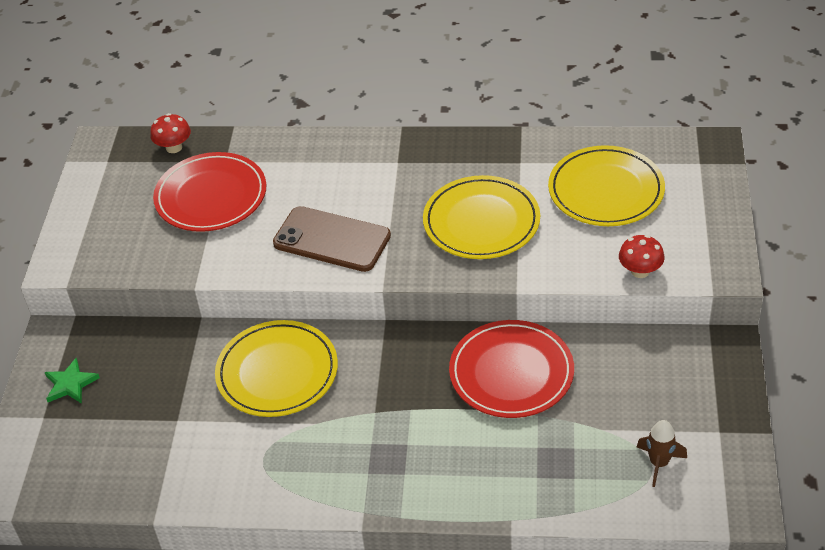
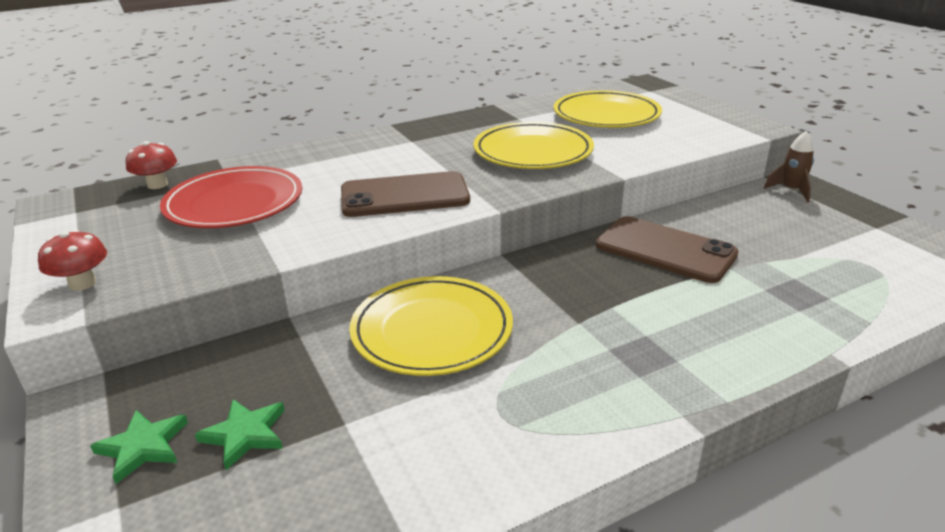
camera: 35 degrees left, 15 degrees down
red plate [449,320,574,418] -> brown phone [596,216,738,283]
red mushroom [619,235,665,278] -> red mushroom moved to [38,230,107,291]
brown rocket [637,420,687,487] -> brown rocket moved to [764,131,814,202]
none -> green star [195,399,285,470]

